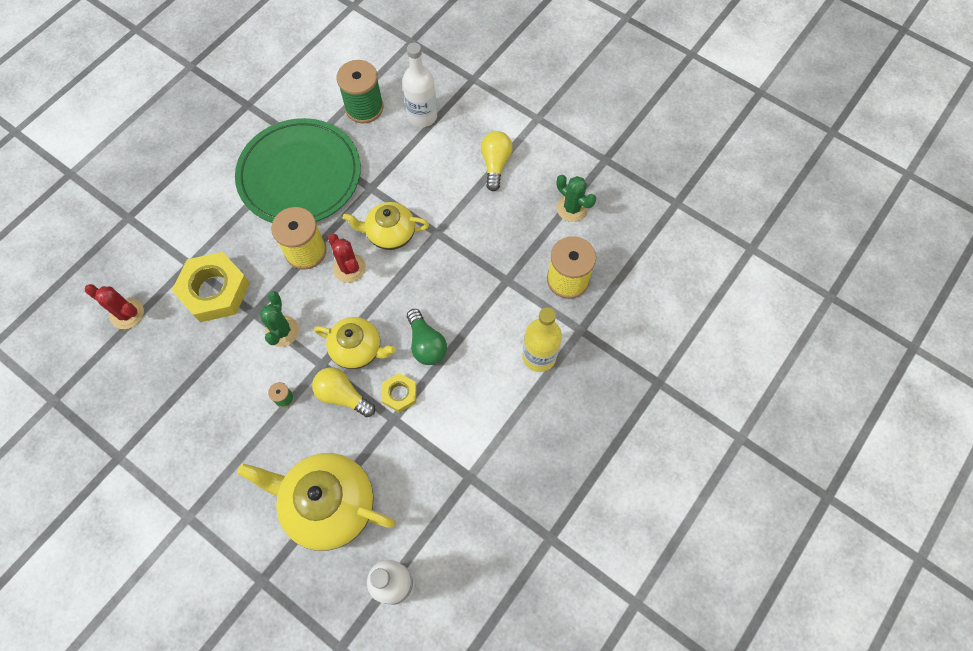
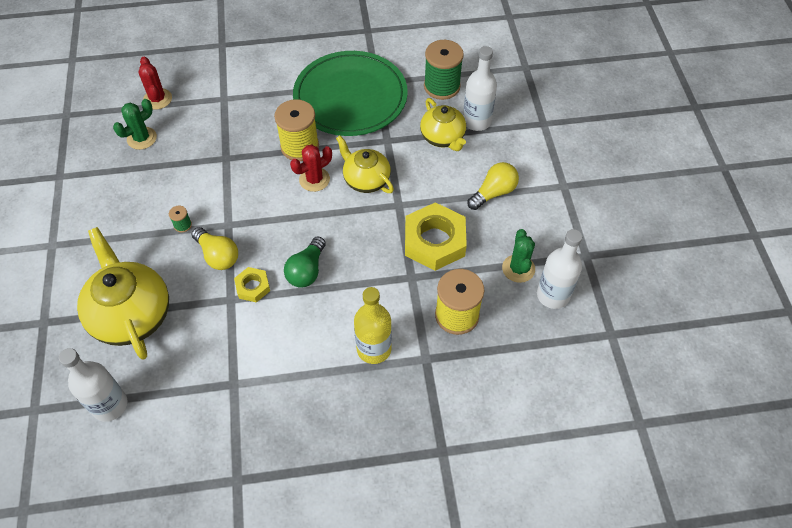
camera: 45 degrees right, 10 degrees down
yellow nut [172,252,250,322] -> yellow nut moved to [405,202,467,271]
green cactus [259,291,299,347] -> green cactus moved to [113,99,157,150]
yellow light bulb [312,367,375,417] -> yellow light bulb turned 150 degrees clockwise [192,227,238,270]
yellow teapot [314,317,396,369] -> yellow teapot moved to [420,98,466,151]
red cactus [328,234,366,283] -> red cactus turned 45 degrees clockwise [290,144,332,192]
none -> white bottle [537,229,582,309]

